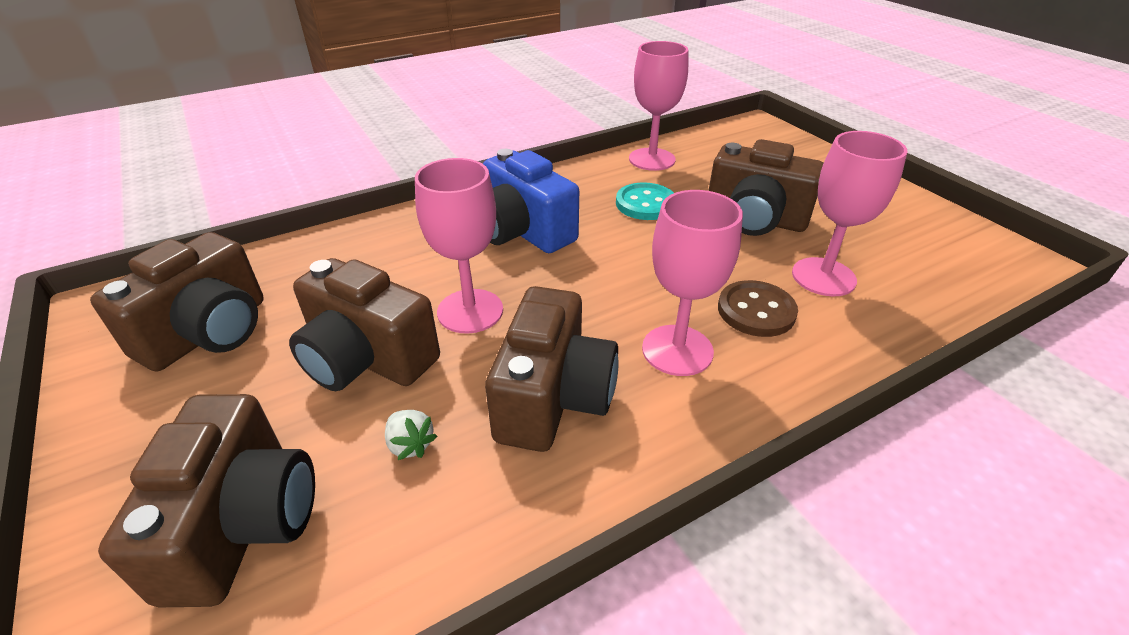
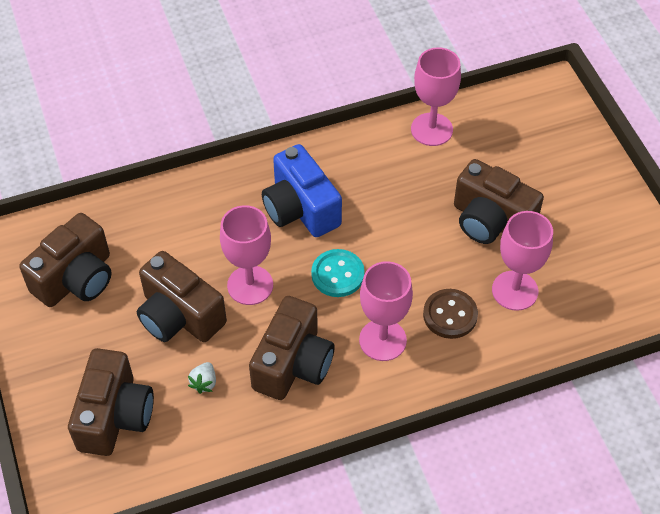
camera: 10 degrees right, 15 degrees up
white strawberry [385,410,437,460] -> white strawberry turned 45 degrees clockwise [188,362,216,394]
turquoise button [616,182,674,220] -> turquoise button moved to [311,249,365,297]

